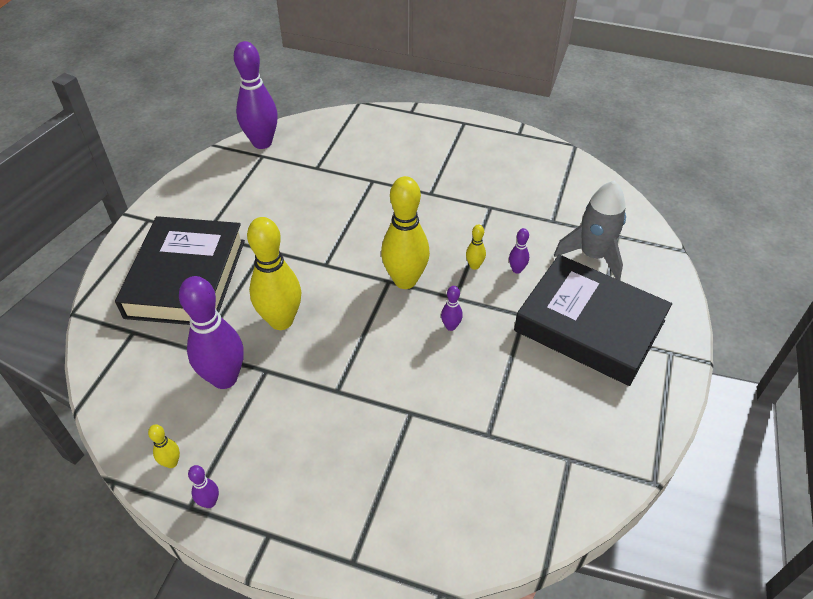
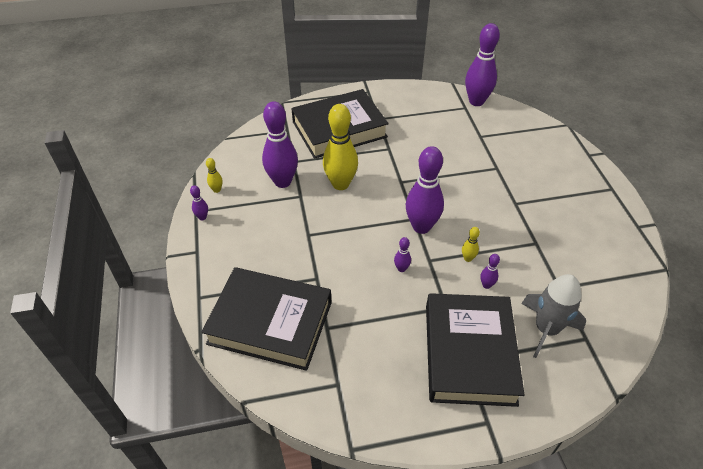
camera: 60 degrees right, 0 degrees up
yellow bowling pin [381,176,430,289] -> purple bowling pin [406,146,444,234]
none -> black book [201,267,332,371]

